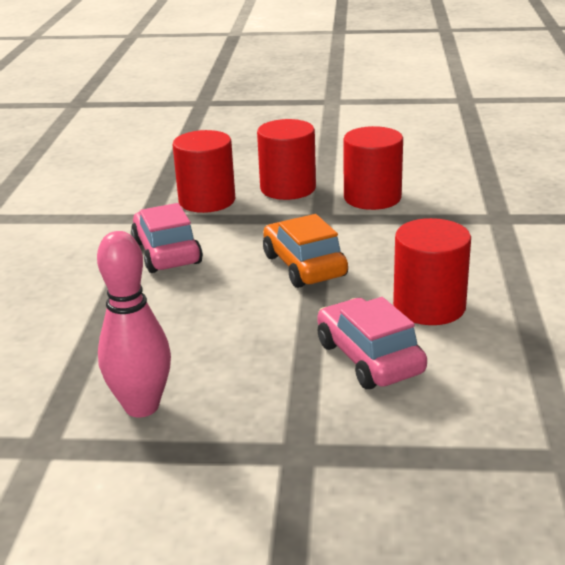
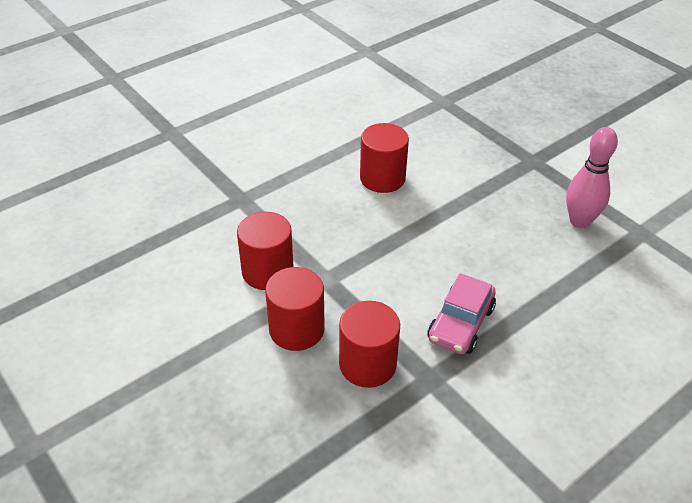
camera: 135 degrees left, 15 degrees up
orange car [263,214,348,288] -> none
pink car [317,297,427,389] -> none

